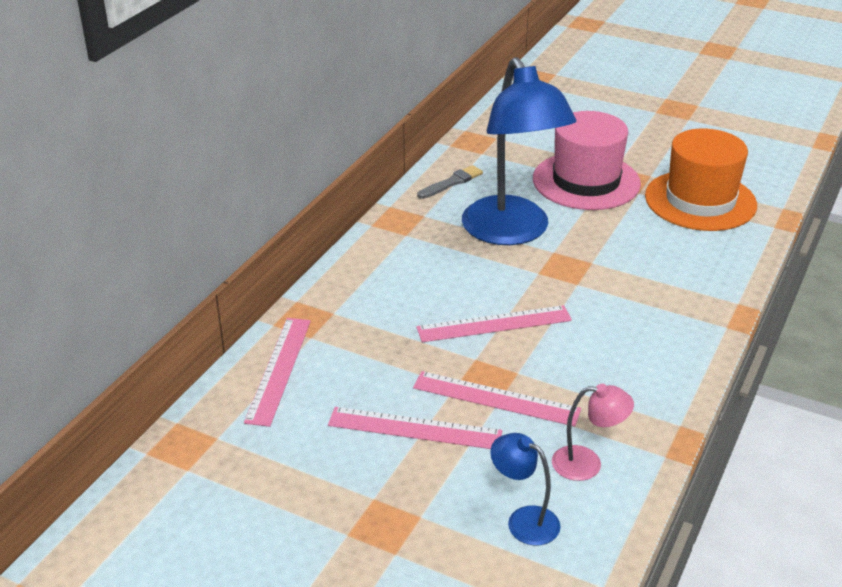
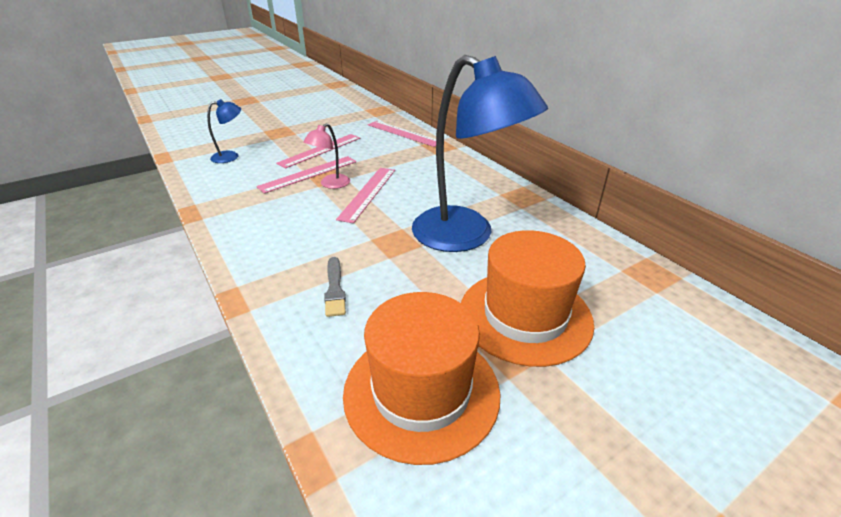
camera: 120 degrees right, 0 degrees up
grey brush [417,165,483,199] -> grey brush moved to [324,257,346,317]
blue lamp [462,57,577,245] -> blue lamp turned 150 degrees counterclockwise [412,55,548,252]
pink hat [533,111,641,210] -> orange hat [461,230,594,367]
pink lamp [552,384,634,481] -> pink lamp moved to [303,123,350,189]

